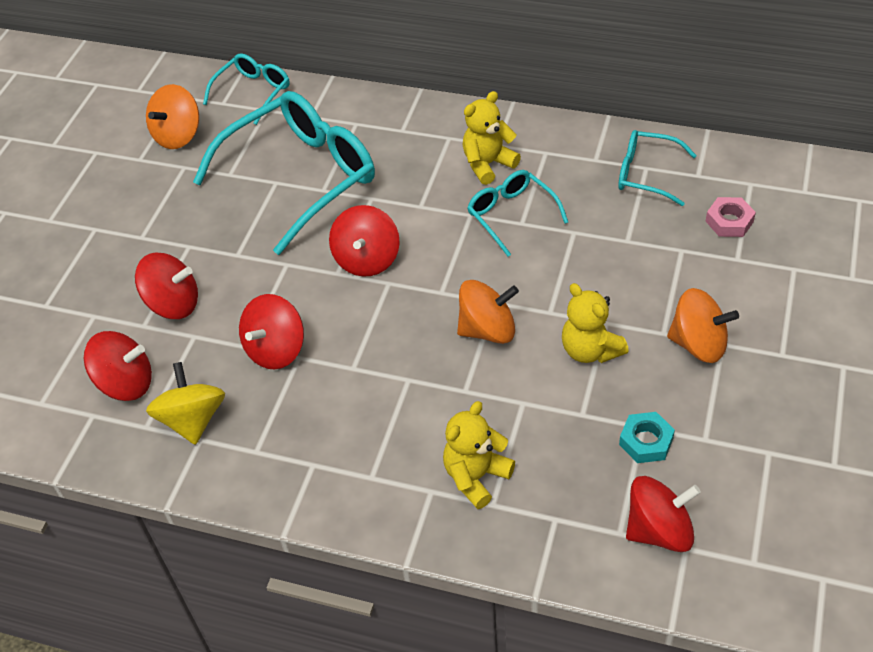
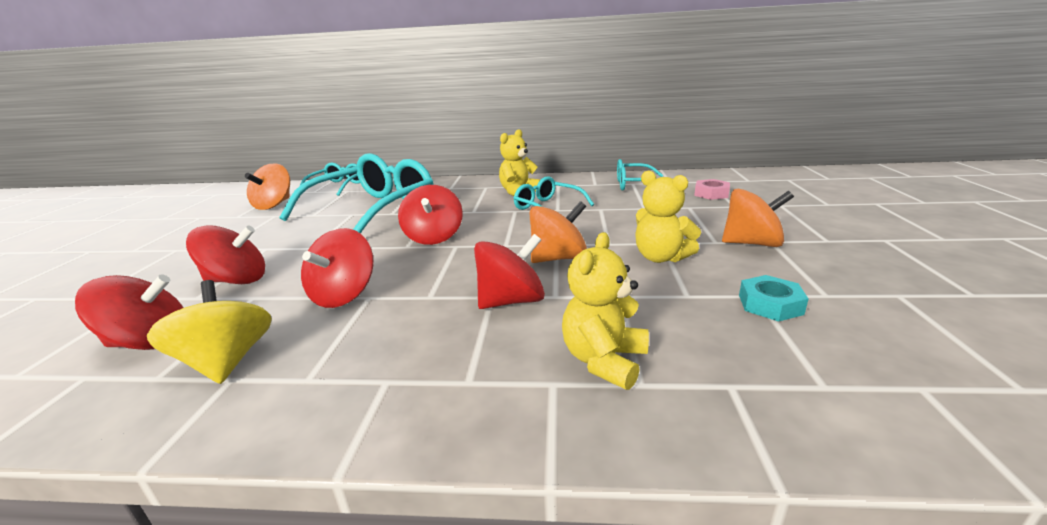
camera: 15 degrees left, 25 degrees down
red spinning top [626,476,701,552] -> red spinning top moved to [474,234,545,309]

